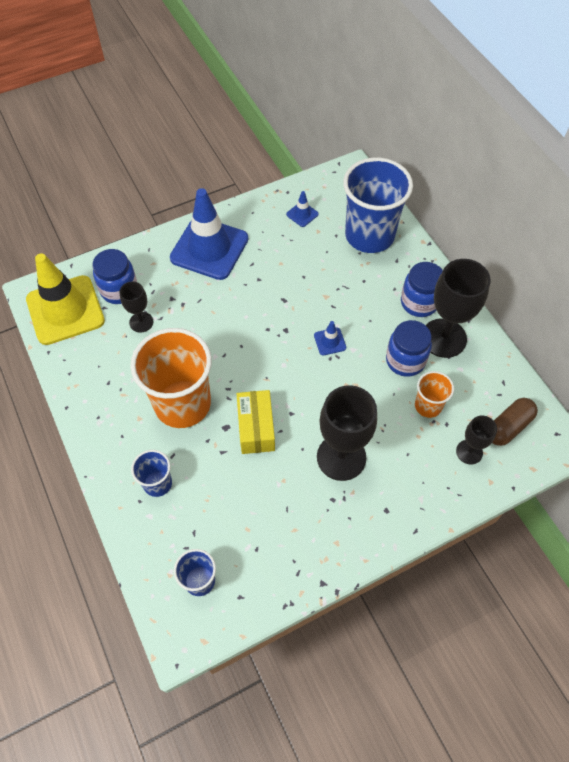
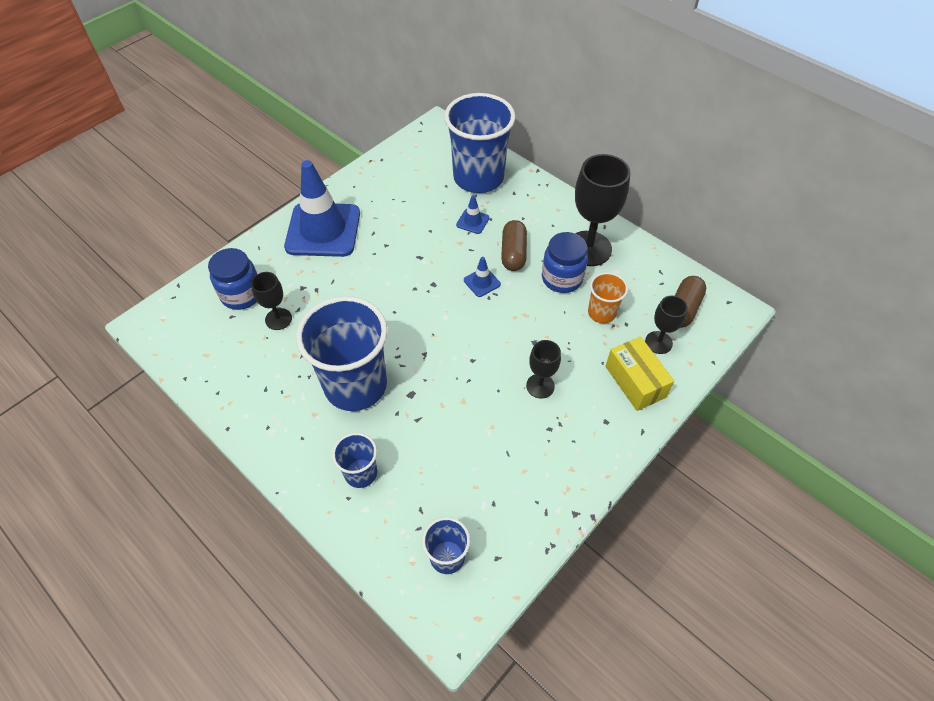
camera: 20 degrees left, 5 degrees down
yellow traffic cone [26,253,105,345] -> none
orange cup [130,328,212,428] -> blue cup [296,296,387,411]
yellow box [237,390,275,454] -> yellow box moved to [605,337,675,411]
blue traffic cone [286,191,319,227] -> blue traffic cone moved to [456,195,490,234]
black goblet [317,385,377,481] -> black goblet [526,340,561,398], size x0.54
blue jar [401,262,443,317] -> none
none -> brown capsule [501,220,527,271]

